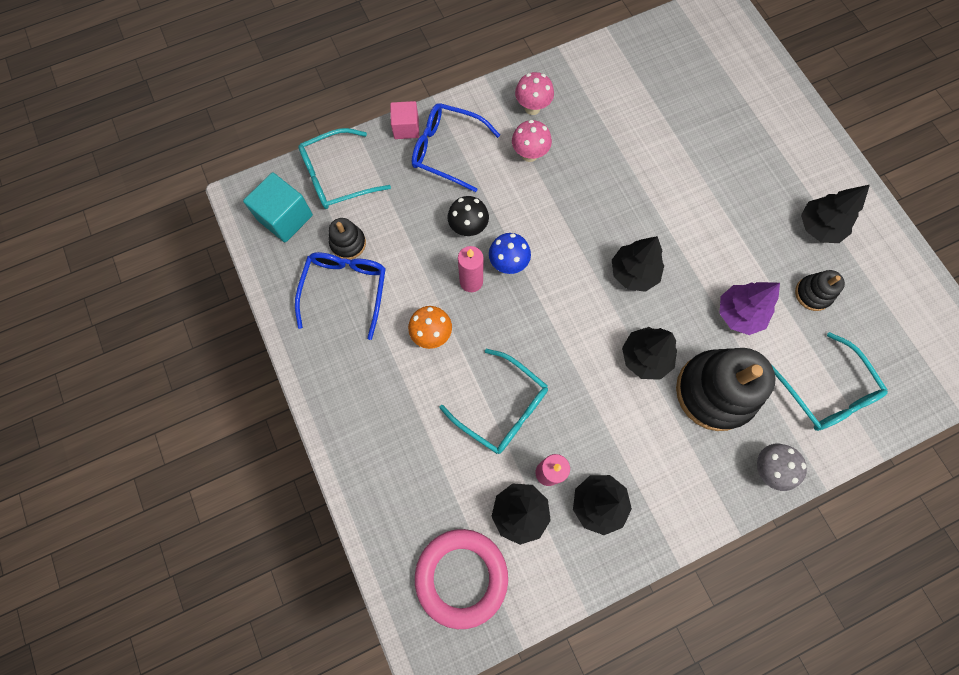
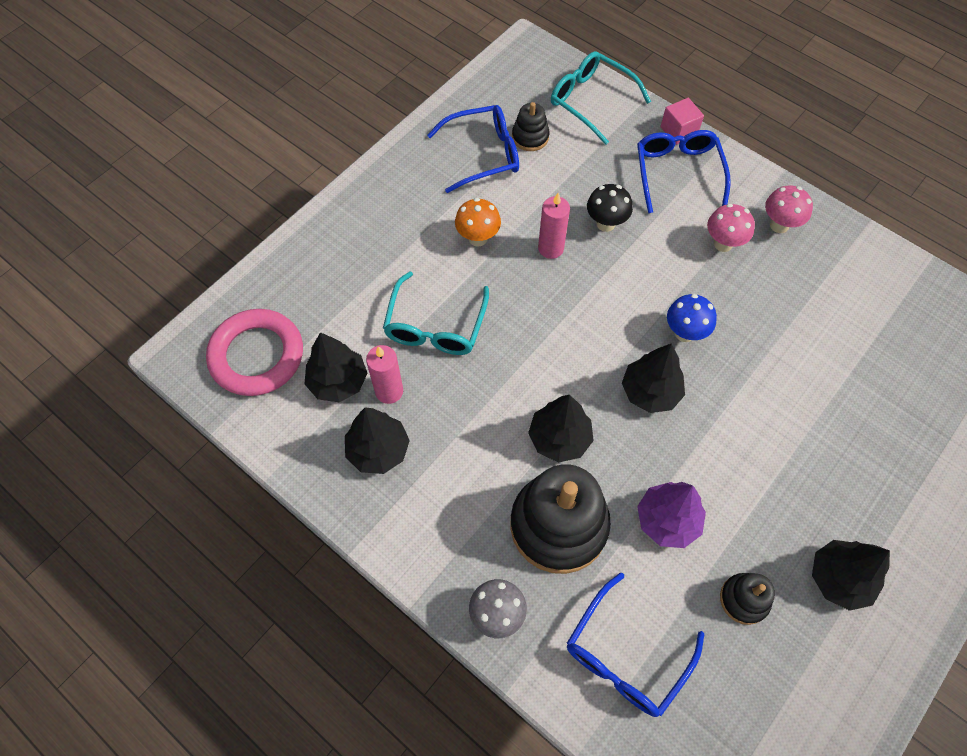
camera: 65 degrees right, 10 degrees down
turquoise cube [243,172,313,242] -> none
blue mushroom [489,233,531,274] -> blue mushroom moved to [667,294,717,342]
turquoise glasses [771,332,888,431] -> blue glasses [567,573,704,717]

